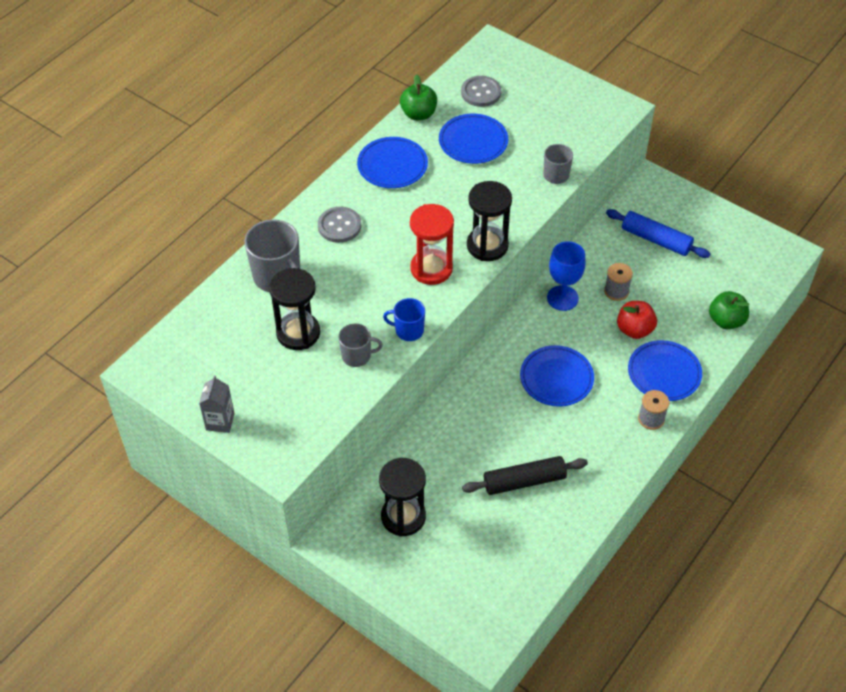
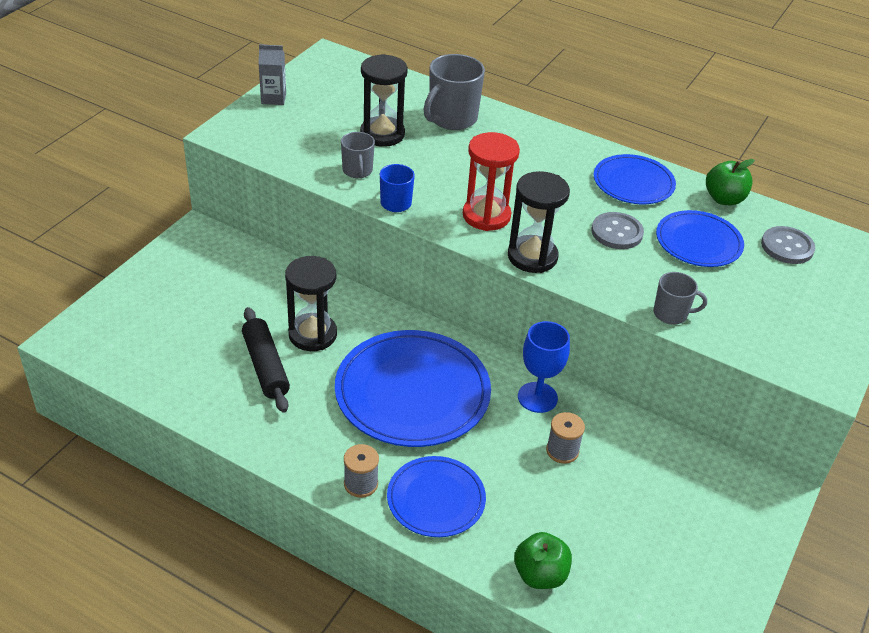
camera: 80 degrees right, 10 degrees down
grey button [318,207,361,243] -> grey button moved to [591,212,644,249]
black hourglass [379,458,426,537] -> black hourglass moved to [285,256,337,351]
blue plate [520,345,594,407] -> blue plate [335,330,491,447], size x1.72
blue rolling pin [606,209,711,258] -> none
red apple [617,301,657,339] -> none

